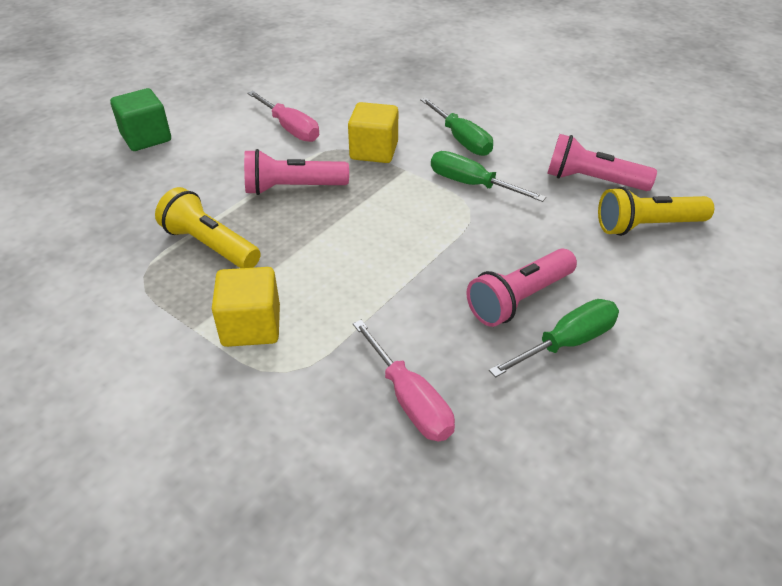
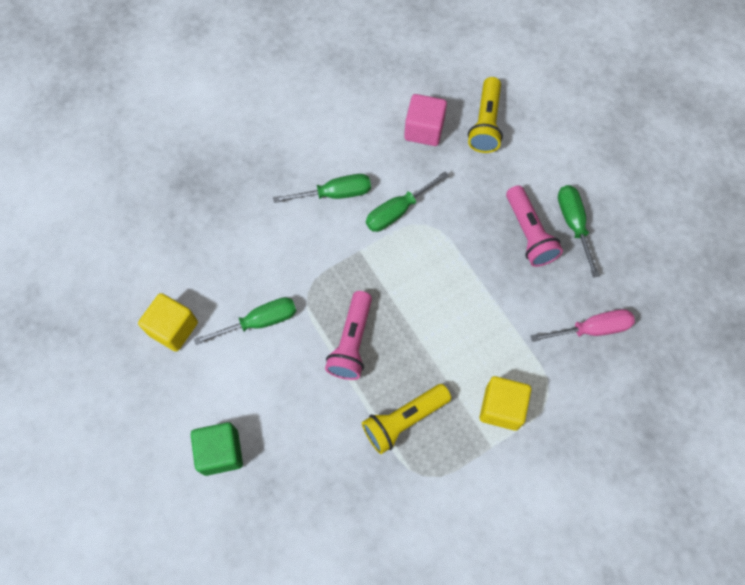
camera: 70 degrees left, 25 degrees up
pink screwdriver [247,91,319,142] -> green screwdriver [194,297,296,345]
yellow cube [348,102,398,163] -> yellow cube moved to [138,293,198,352]
pink flashlight [547,134,657,191] -> pink cube [404,94,447,146]

